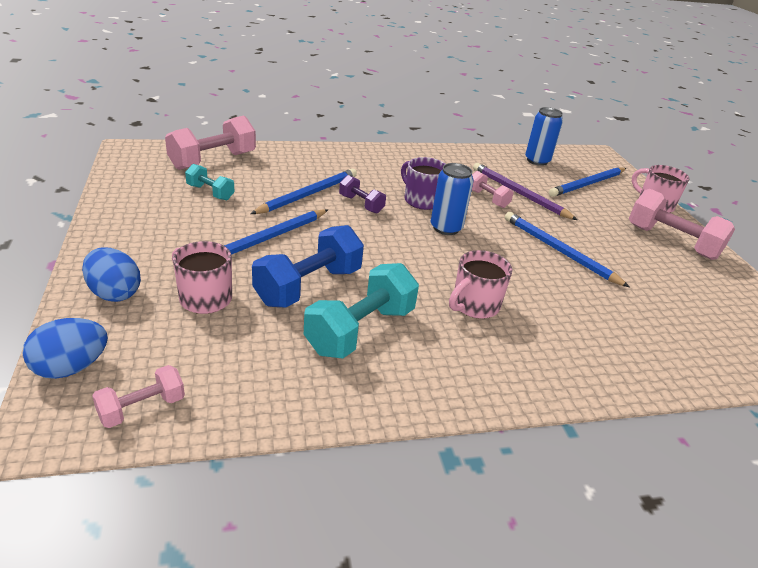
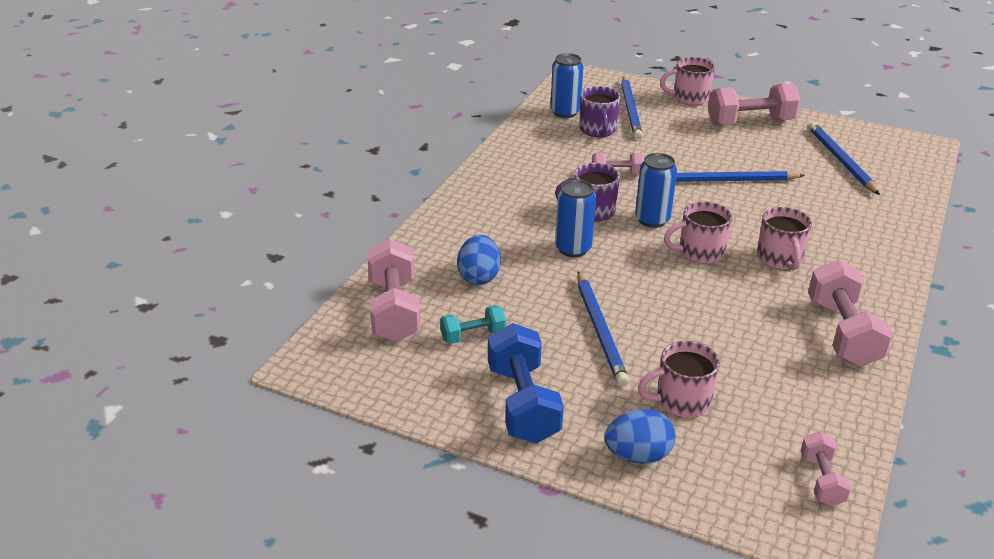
camera: 50 degrees left, 0 degrees up
blue egg [22,318,108,379] -> blue egg moved to [457,235,501,285]
blue pencil [250,169,357,214] -> blue pencil moved to [808,122,880,195]
blue dumbbell [252,225,364,308] -> blue dumbbell moved to [488,323,564,444]
turquoise dumbbell [304,263,419,358] -> none
purple dumbbell [339,175,386,214] -> blue can [555,180,596,257]
purple pencil [473,163,578,220] -> none
none -> purple mug [579,86,621,137]
none -> pink mug [664,202,732,264]
none -> pink dumbbell [808,260,893,367]

